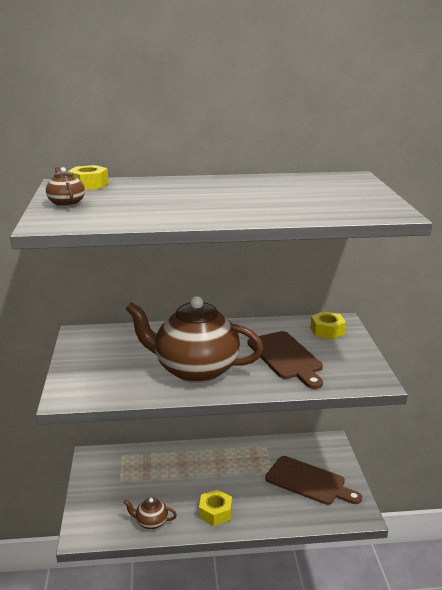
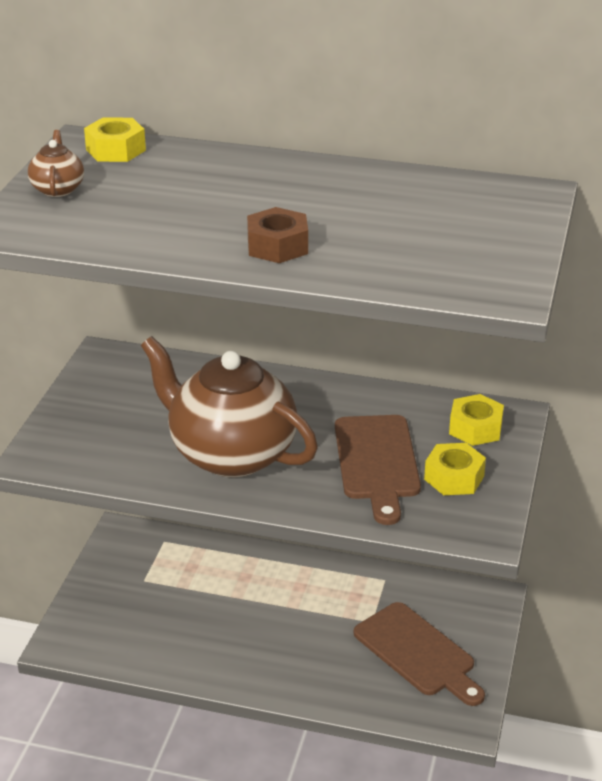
camera: 20 degrees right, 10 degrees up
brown teapot [123,498,177,529] -> none
yellow nut [199,489,232,526] -> yellow nut moved to [424,443,486,495]
none -> brown nut [247,207,308,263]

